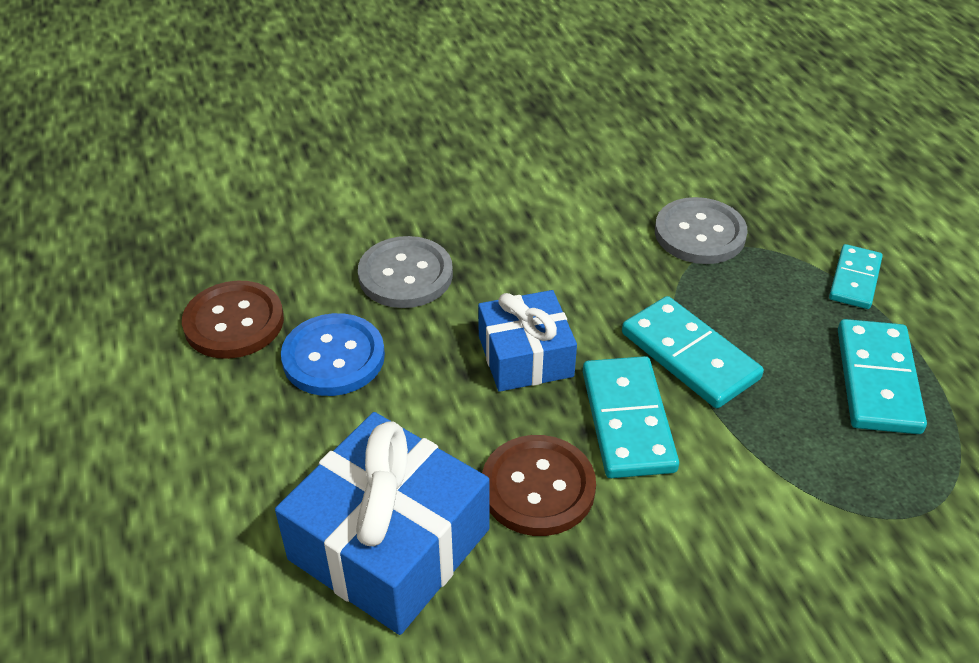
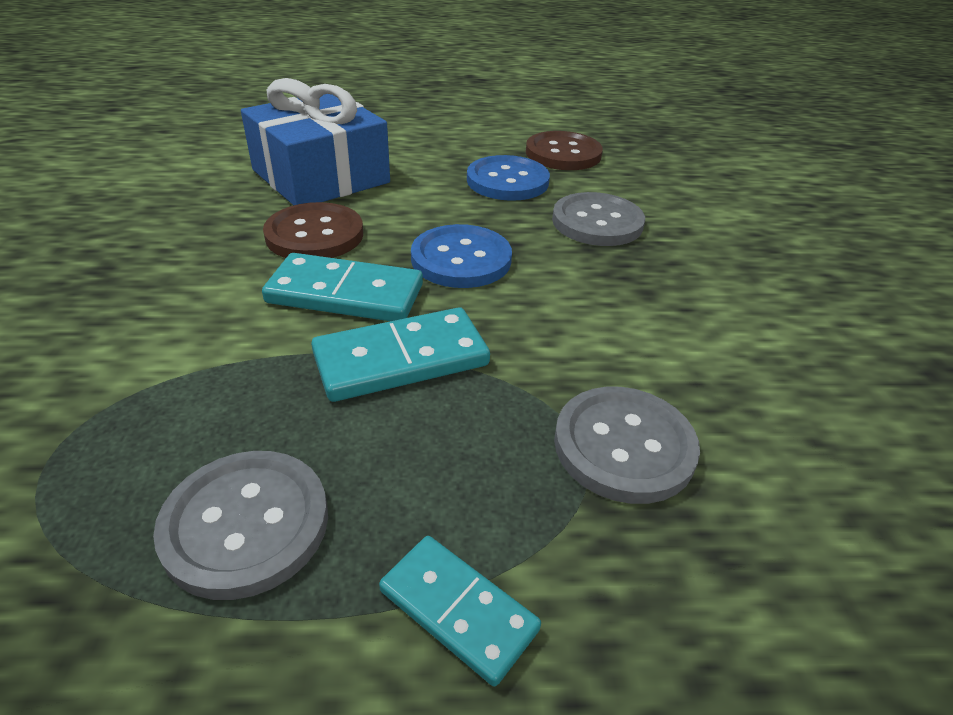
camera: 105 degrees right, 5 degrees down
blue gift [478,290,577,392] -> blue button [411,224,512,288]
turquoise domino [838,319,927,434] -> grey button [153,451,328,600]

